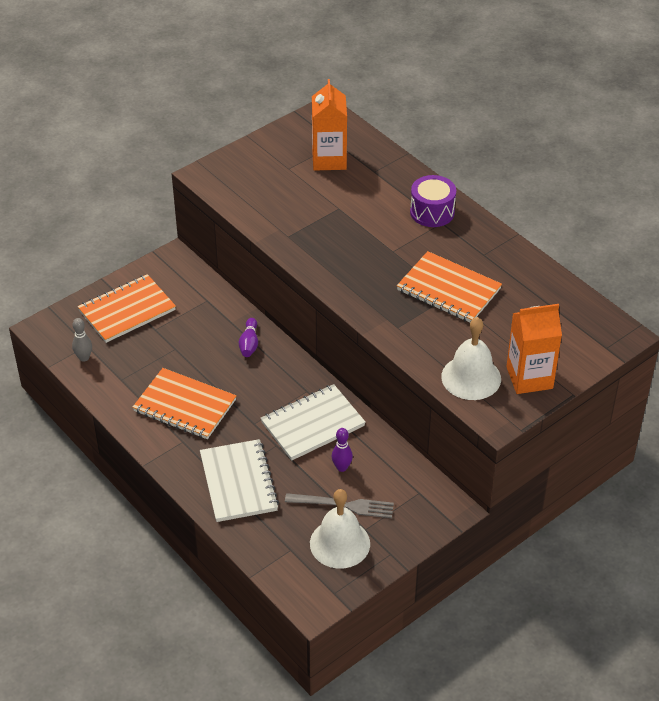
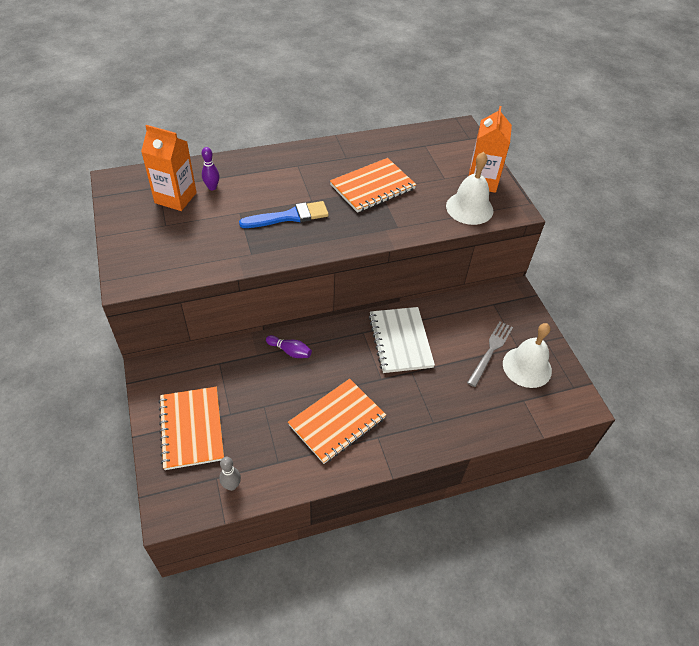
camera: 70 degrees left, 5 degrees up
white notebook [200,439,279,522] -> none
purple bowling pin [331,428,353,472] -> purple bowling pin moved to [202,147,219,190]
purple drum [410,175,456,227] -> none
none -> blue brush [239,201,329,228]

